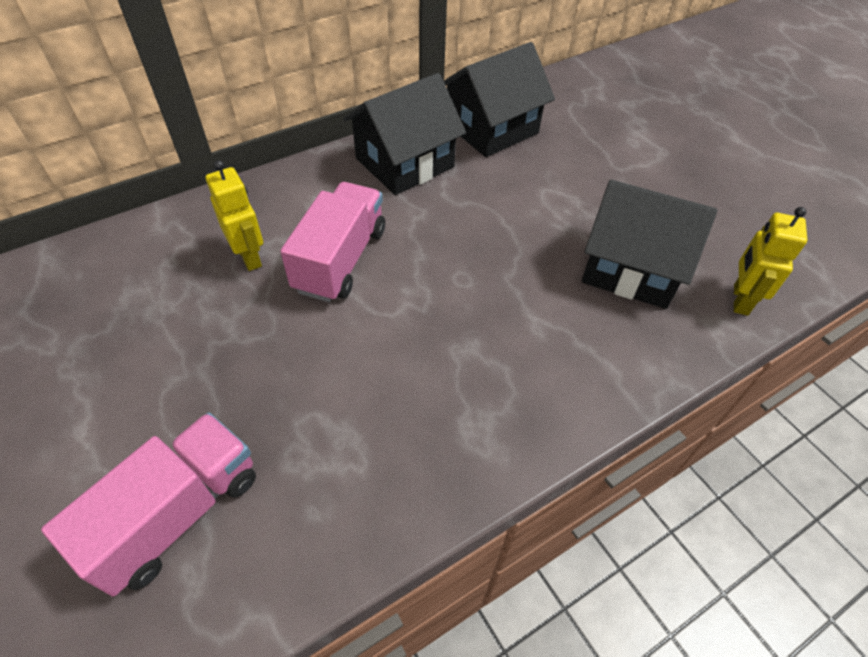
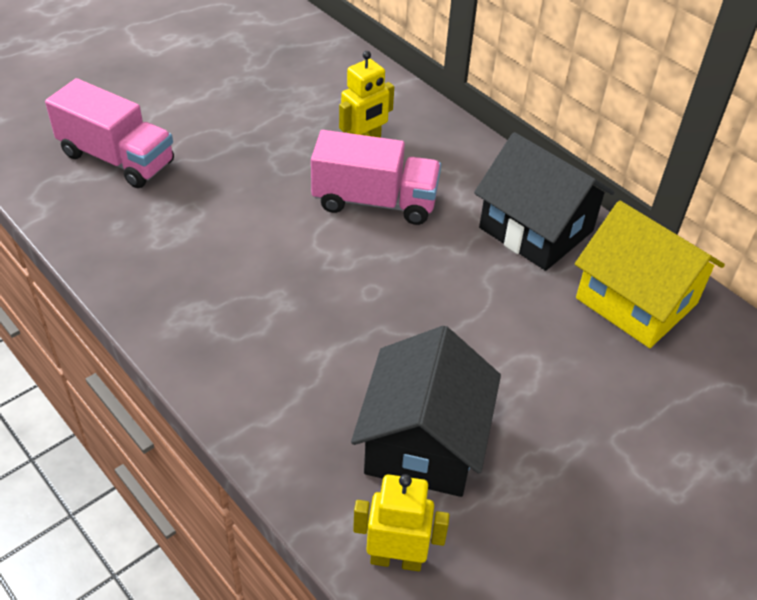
camera: 80 degrees right, 5 degrees down
black house [444,42,555,157] -> yellow house [575,201,725,348]

